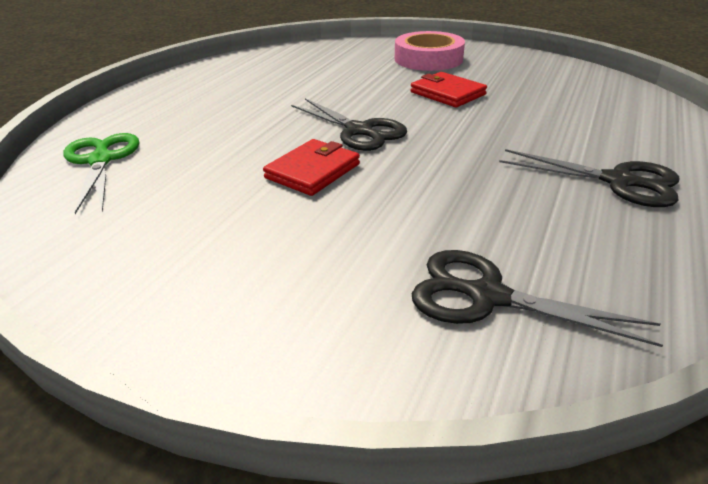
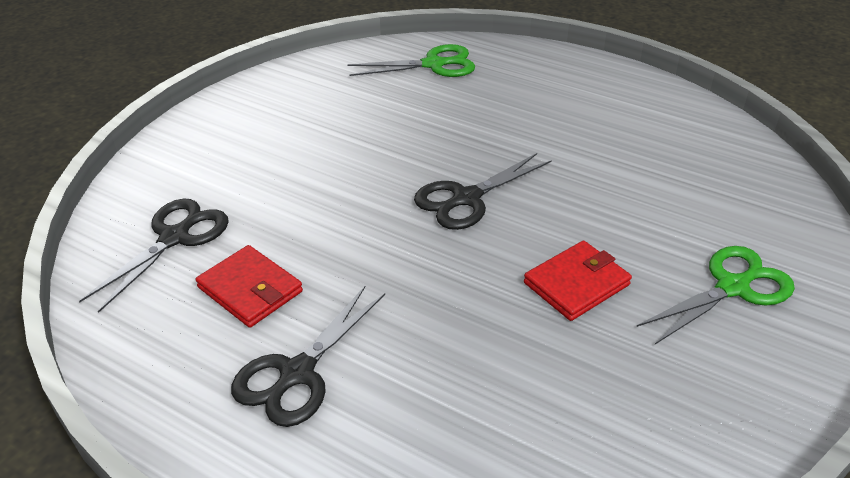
camera: 95 degrees right, 5 degrees up
red wallet [263,139,360,196] -> red wallet moved to [196,245,303,328]
pink tape [395,31,465,71] -> green scissors [637,246,795,344]

